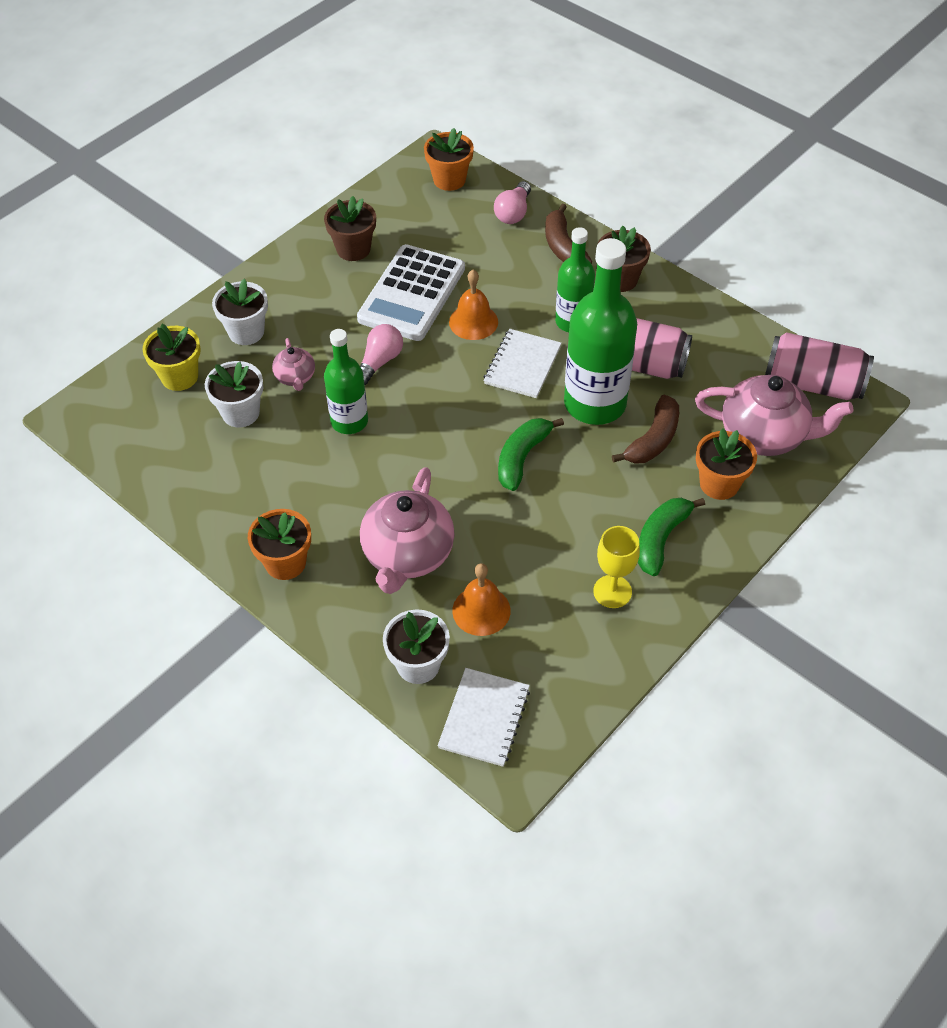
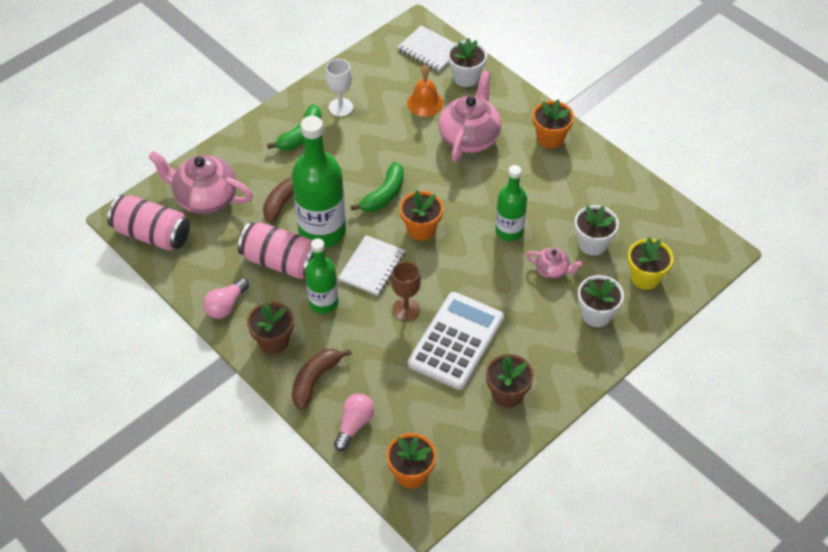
camera: 175 degrees left, 0 degrees up
pink teapot [272,338,315,391] -> pink teapot turned 120 degrees clockwise [526,248,583,279]
pink light bulb [360,324,403,385] -> pink light bulb moved to [203,278,249,319]
white notebook [438,668,530,767] -> white notebook turned 75 degrees counterclockwise [398,25,455,72]
orange bell [449,270,498,340] -> brown goblet [391,261,421,321]
brown banana [545,204,592,264] -> brown banana turned 135 degrees counterclockwise [292,349,352,410]
yellow goblet [593,526,640,608] -> white goblet [326,59,353,117]
orange flower pot [696,428,757,500] -> orange flower pot moved to [400,190,443,241]

